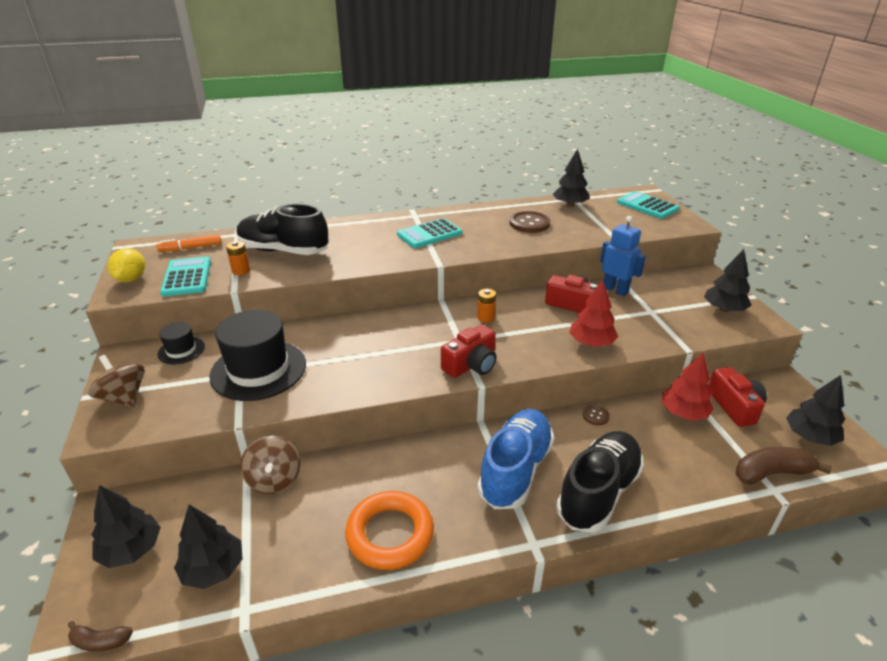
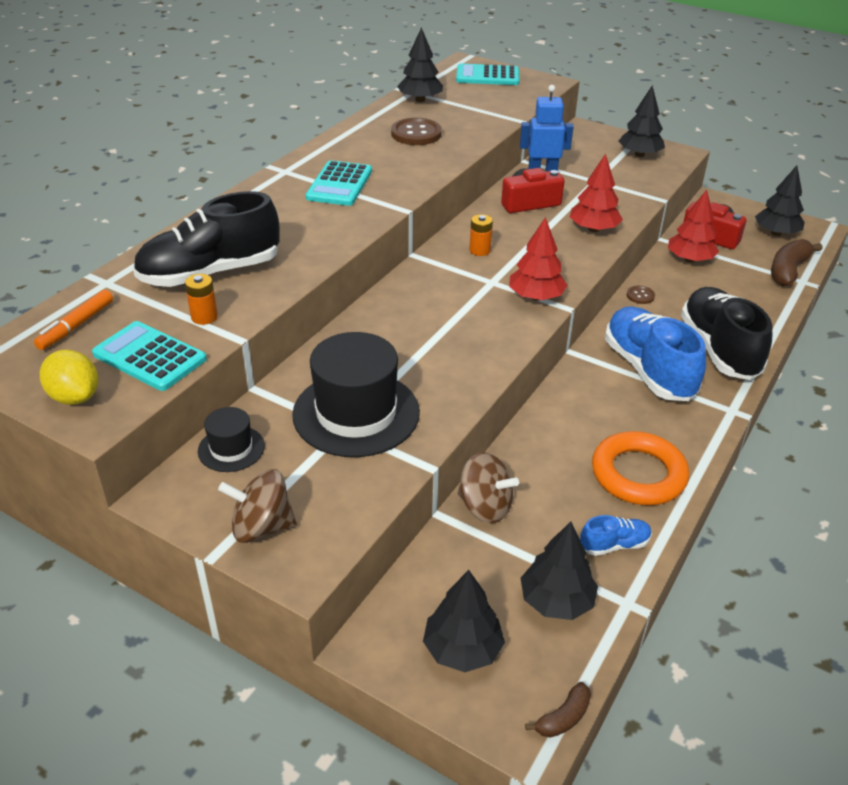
camera: 45 degrees left, 5 degrees up
red camera [441,325,497,378] -> red tree [509,217,568,301]
none -> blue shoe [580,515,652,556]

